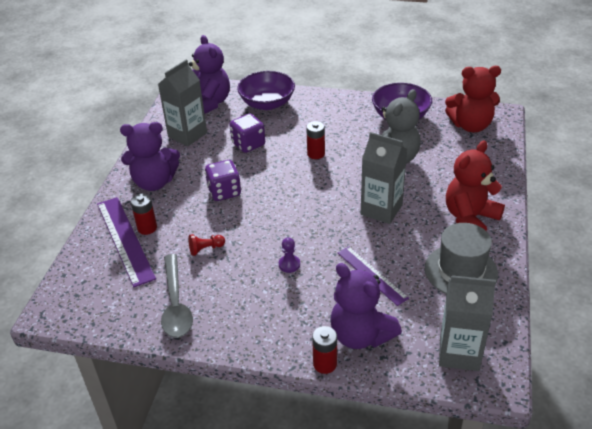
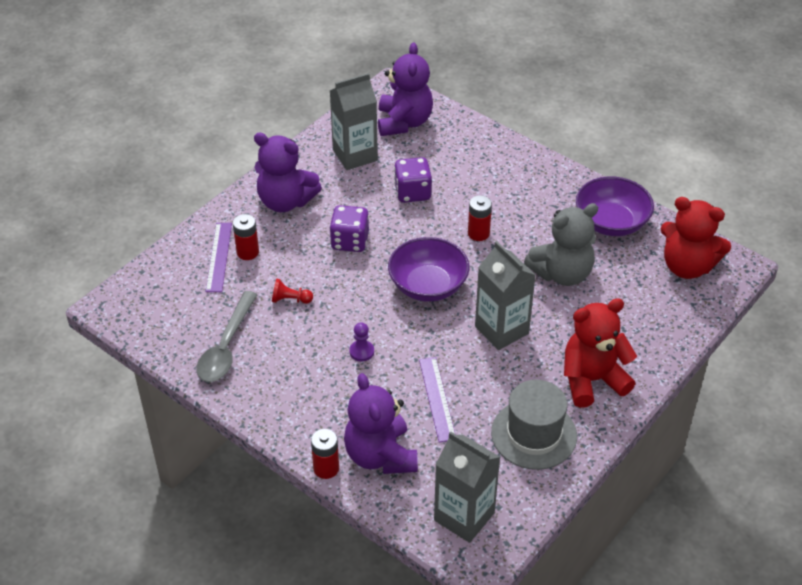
camera: 25 degrees right, 5 degrees up
purple ruler [97,197,156,287] -> purple ruler [205,223,232,292], size x0.64
purple bowl [237,71,295,110] -> purple bowl moved to [388,237,469,302]

